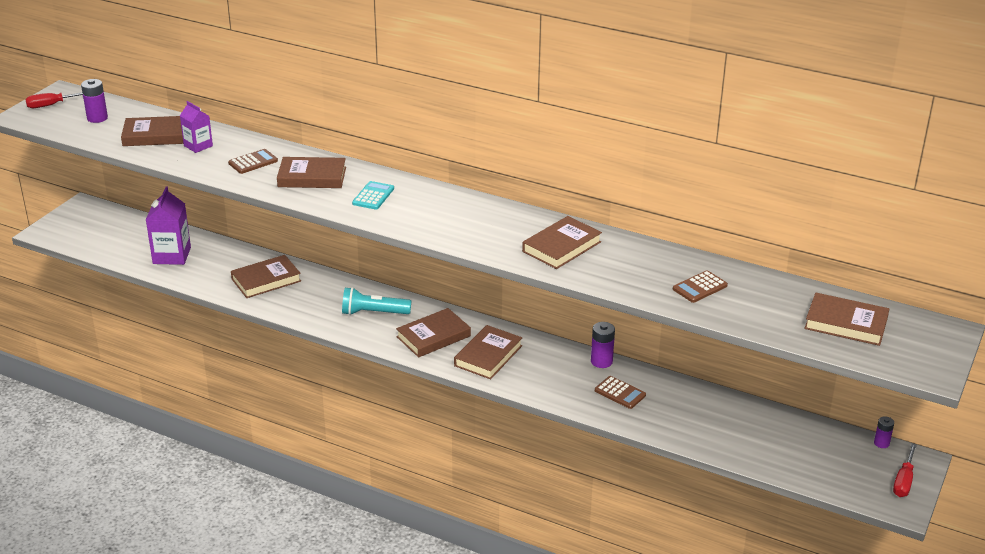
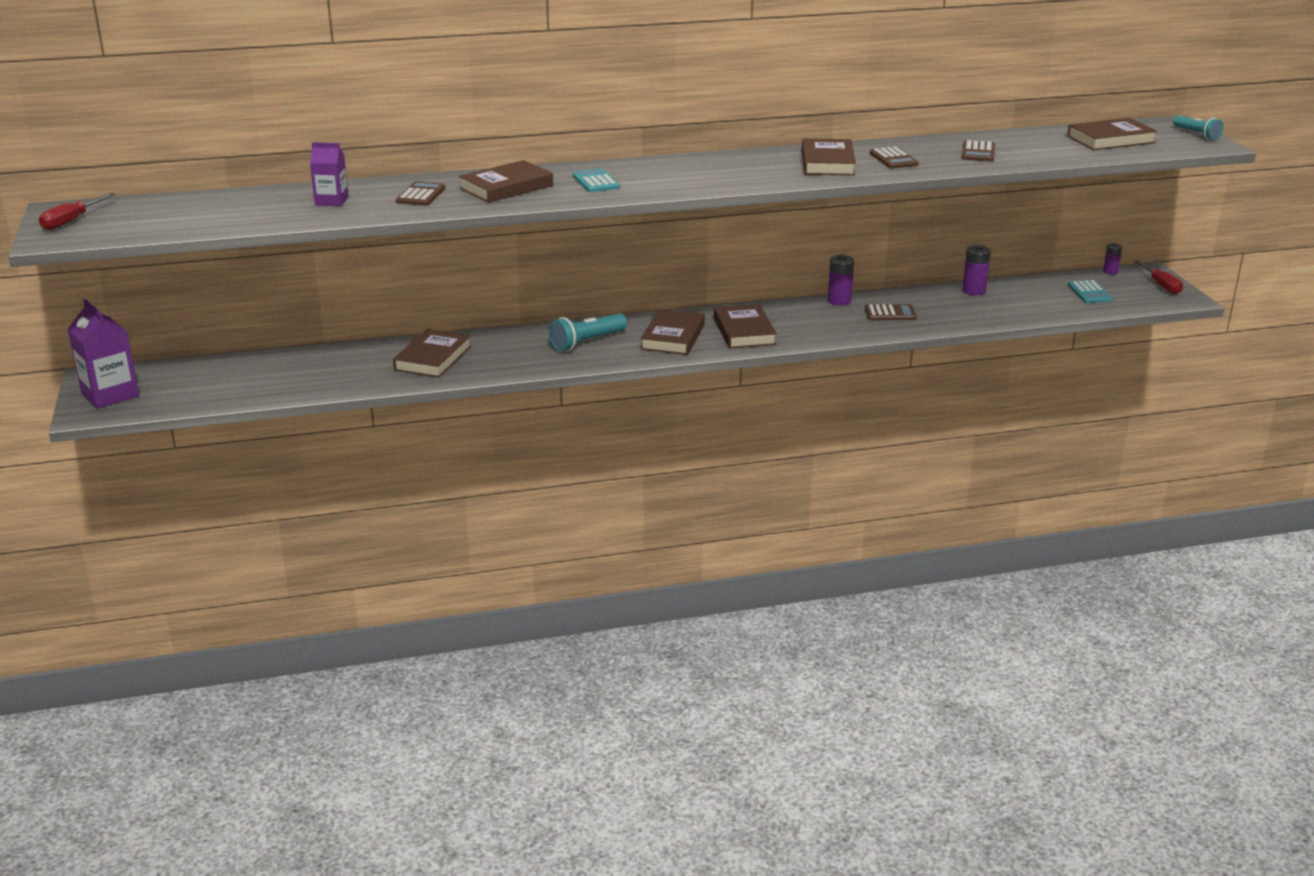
camera: 40 degrees left, 5 degrees down
purple battery [81,79,108,123] -> purple battery moved to [962,245,991,295]
brown book [121,116,184,146] -> none
purple carton [146,186,191,265] -> purple carton moved to [67,299,139,409]
none -> brown calculator [870,147,919,169]
none -> turquoise calculator [1068,280,1113,303]
none -> turquoise flashlight [1173,116,1224,140]

